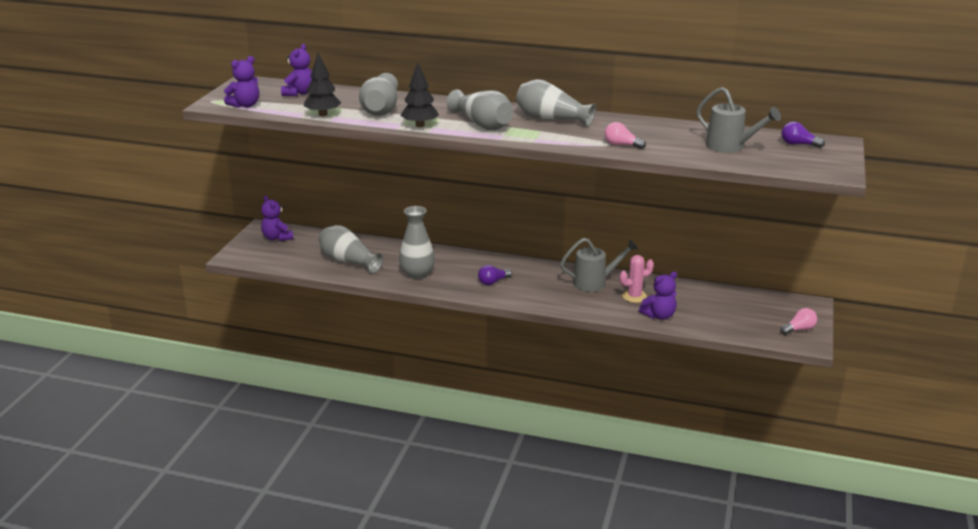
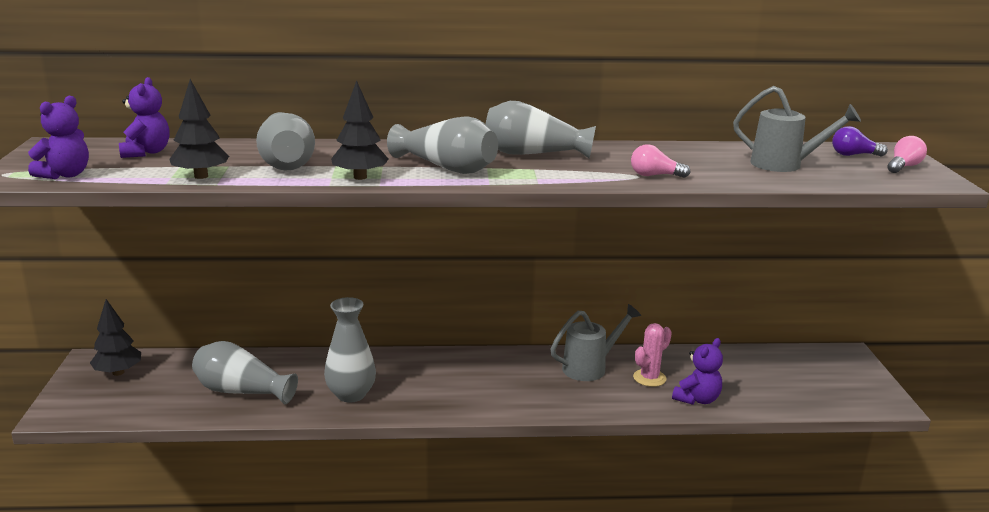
camera: 20 degrees left, 5 degrees down
purple teddy bear [261,196,293,241] -> black tree [90,299,141,376]
purple light bulb [478,265,512,285] -> none
pink light bulb [781,308,817,335] -> pink light bulb moved to [887,136,927,173]

